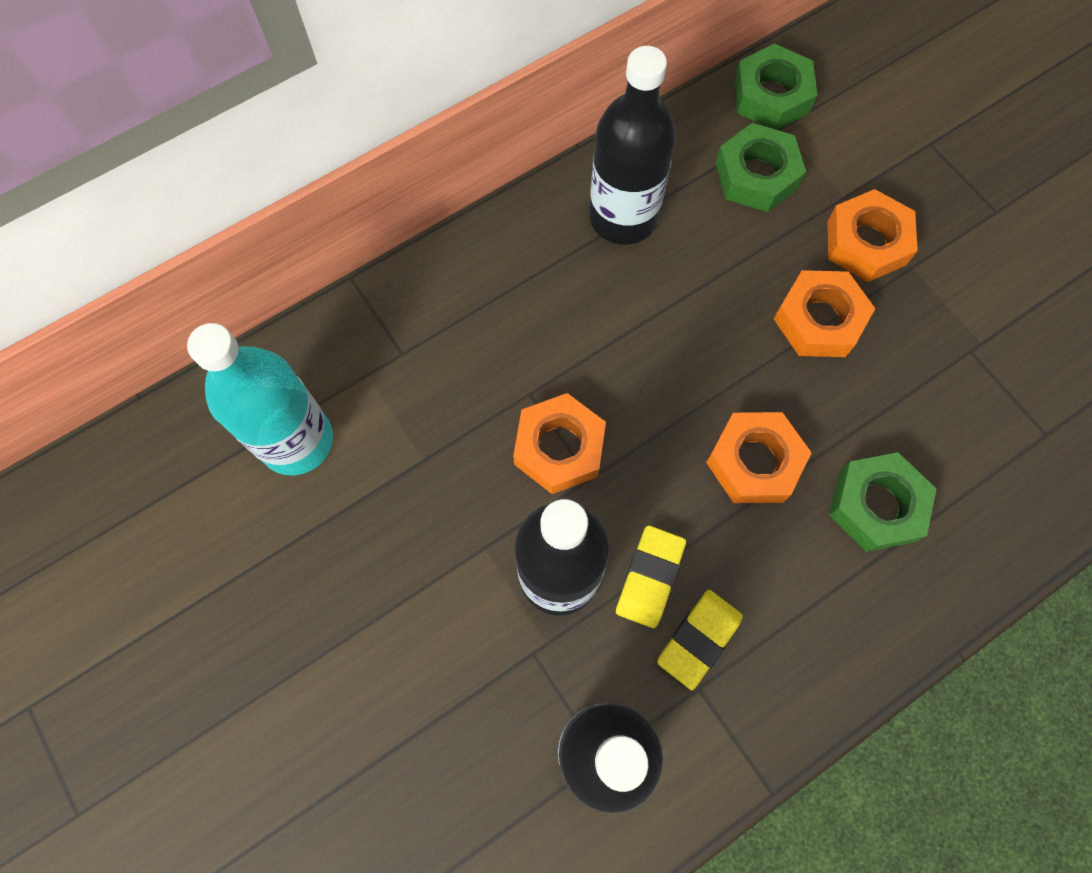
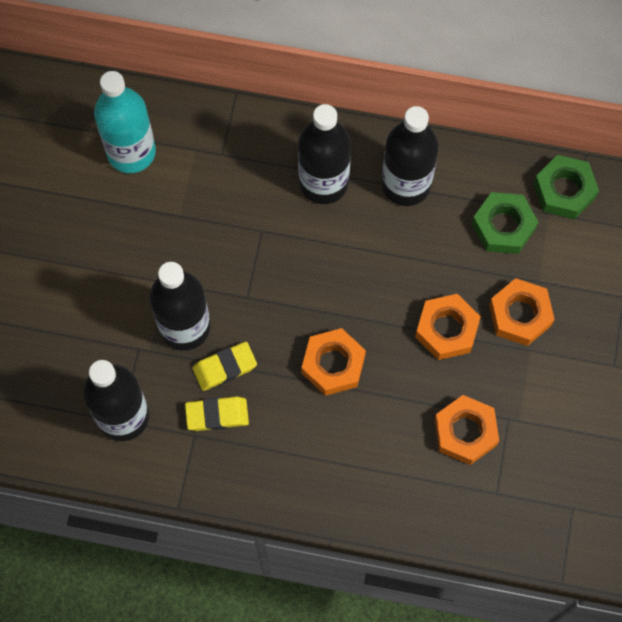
camera: 45 degrees right, 0 degrees up
orange nut [513,393,606,494] -> orange nut moved to [435,395,499,465]
green nut [829,452,936,552] -> none
none -> black bottle [298,104,351,204]

